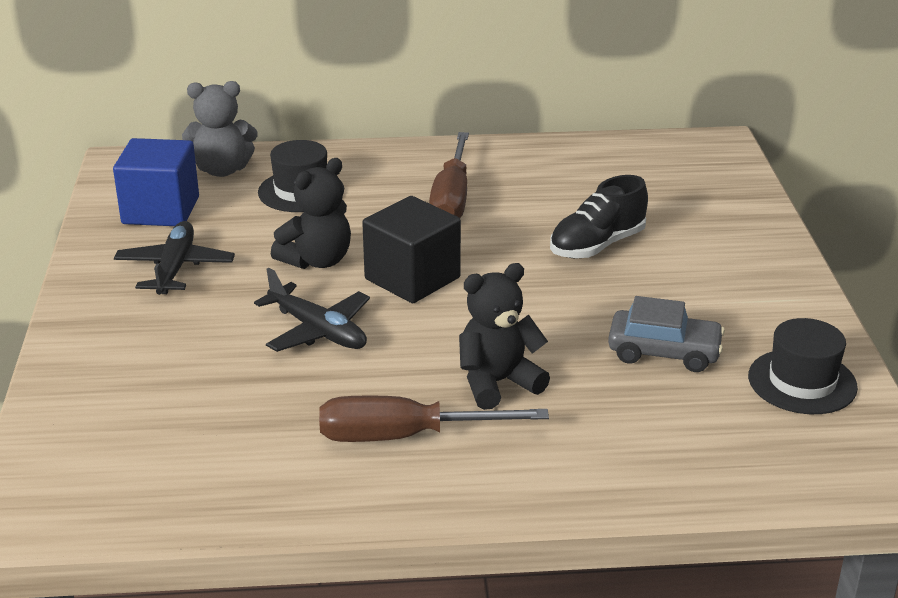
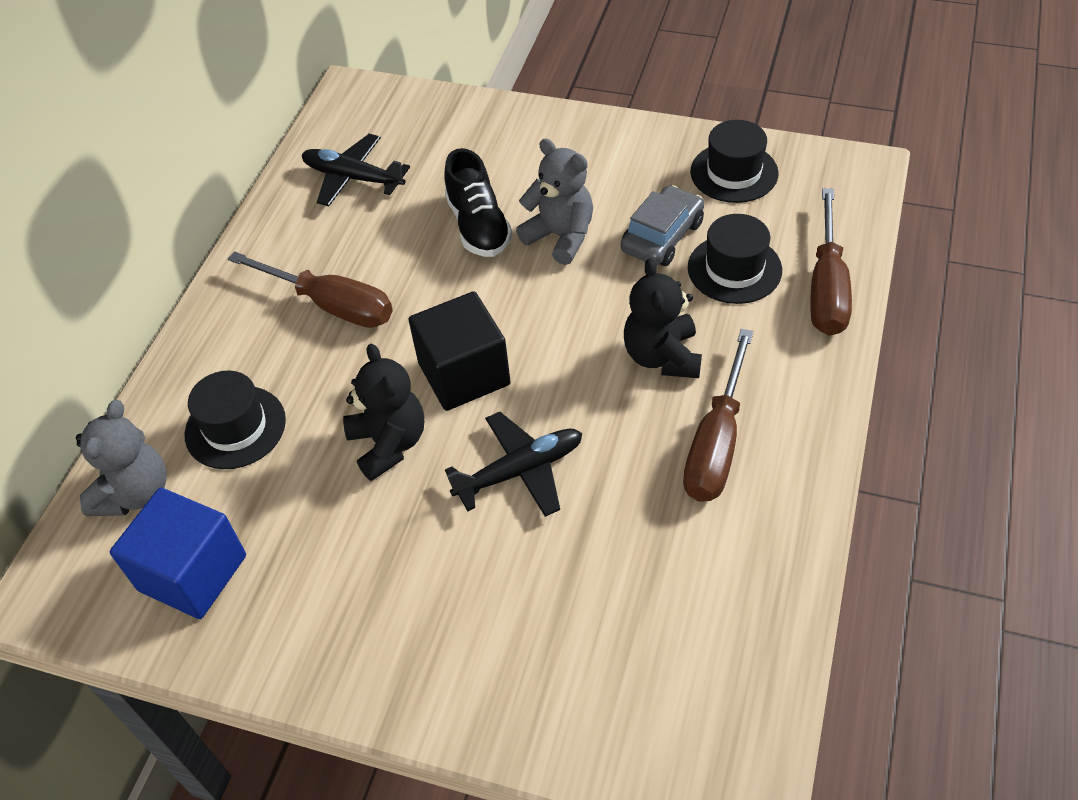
camera: 65 degrees left, 20 degrees up
black plane [114,221,235,295] -> black plane moved to [302,134,410,206]
none -> grey teddy bear [516,139,593,265]
none -> black hat [688,214,782,304]
none -> brown screwdriver [811,188,852,336]

